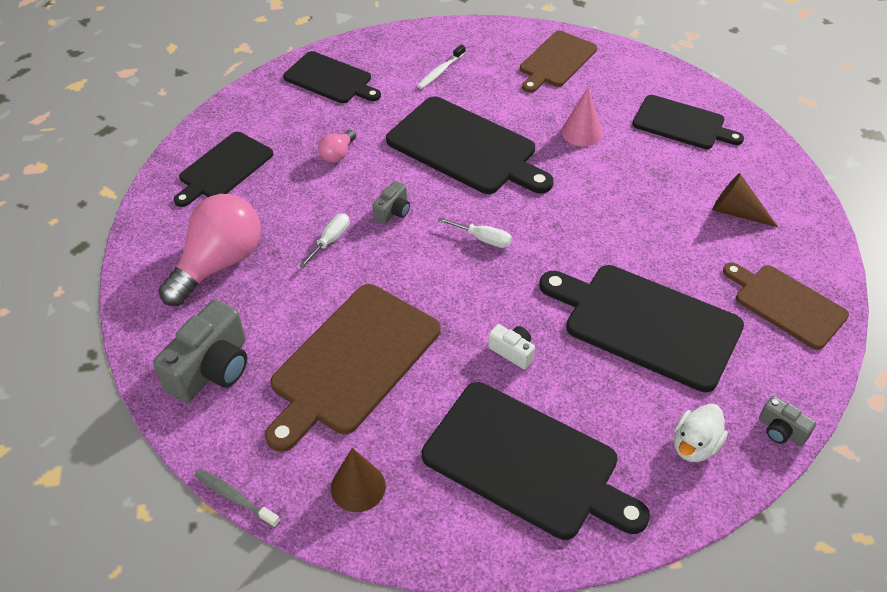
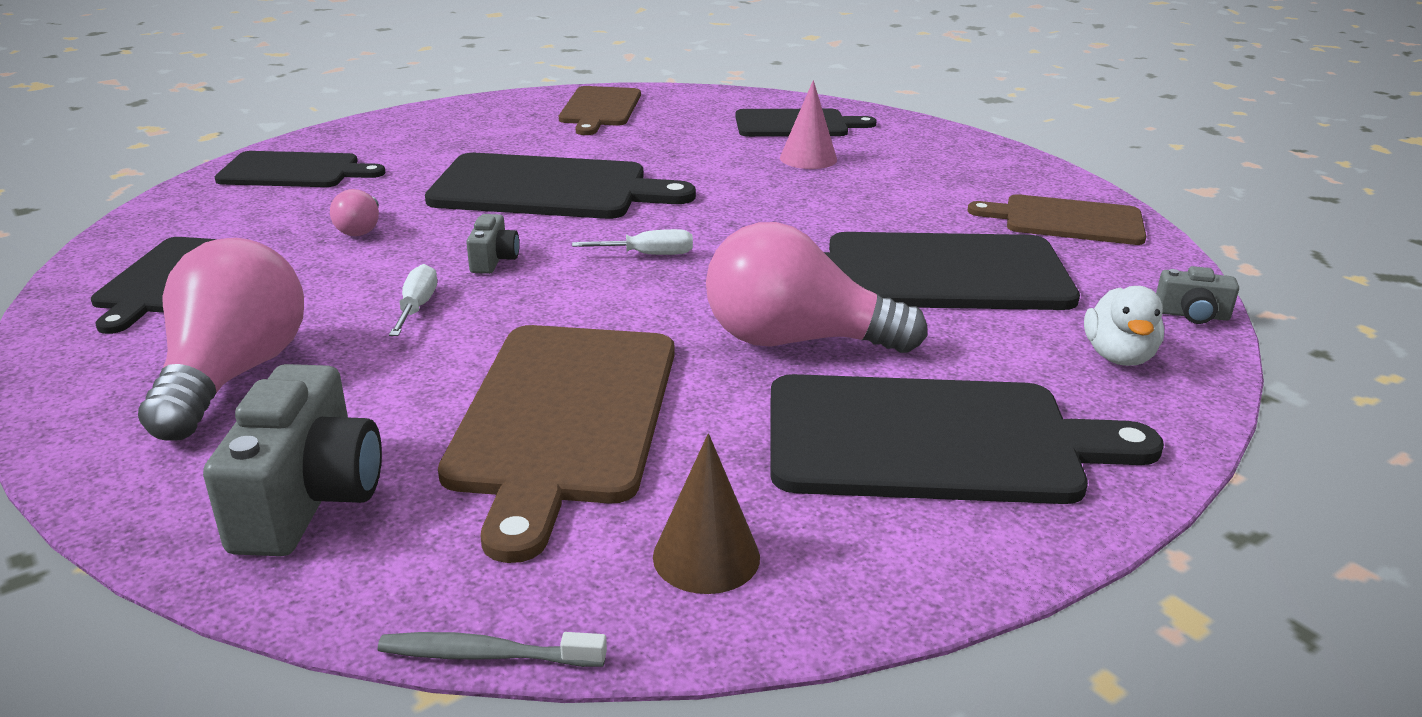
camera: 30 degrees left, 20 degrees down
white toothbrush [417,44,466,89] -> none
white camera [488,324,535,369] -> pink light bulb [706,222,927,353]
pink cone [561,88,602,146] -> pink cone moved to [780,80,837,169]
brown cone [712,173,778,227] -> none

